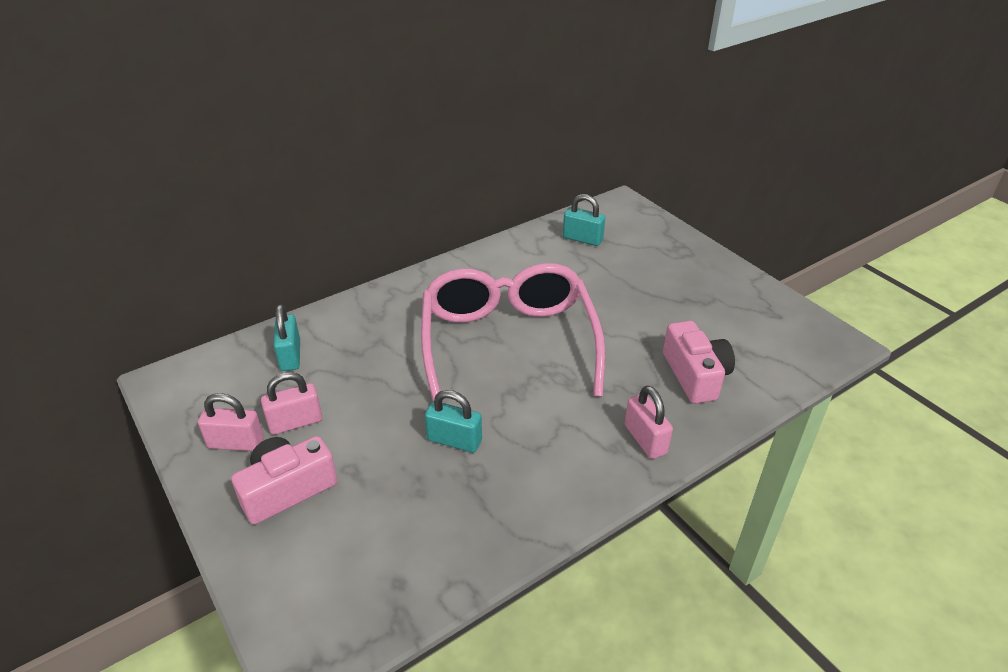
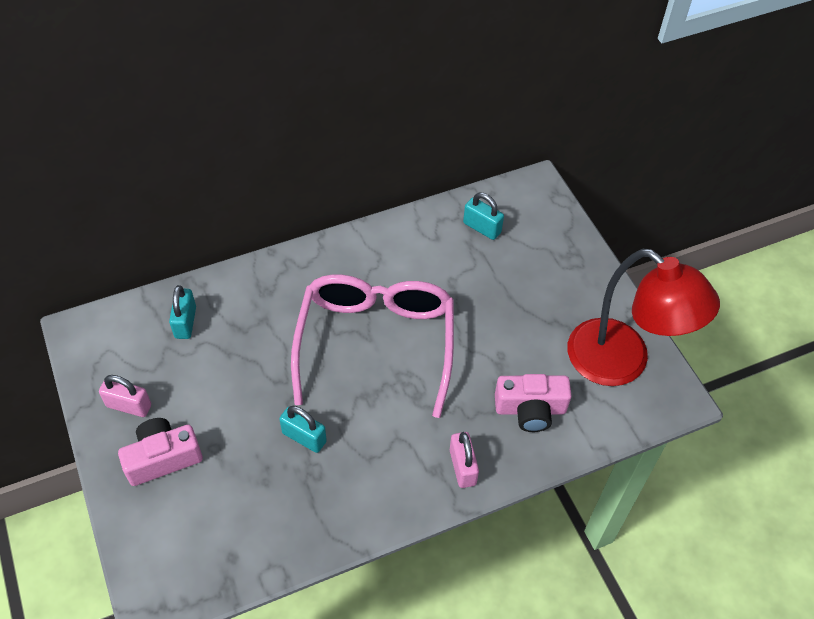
camera: 10 degrees right, 15 degrees up
pink padlock [261,372,322,435] -> none
pink camera [663,321,735,404] -> pink camera turned 90 degrees clockwise [495,374,572,432]
none -> red lamp [567,249,720,386]

